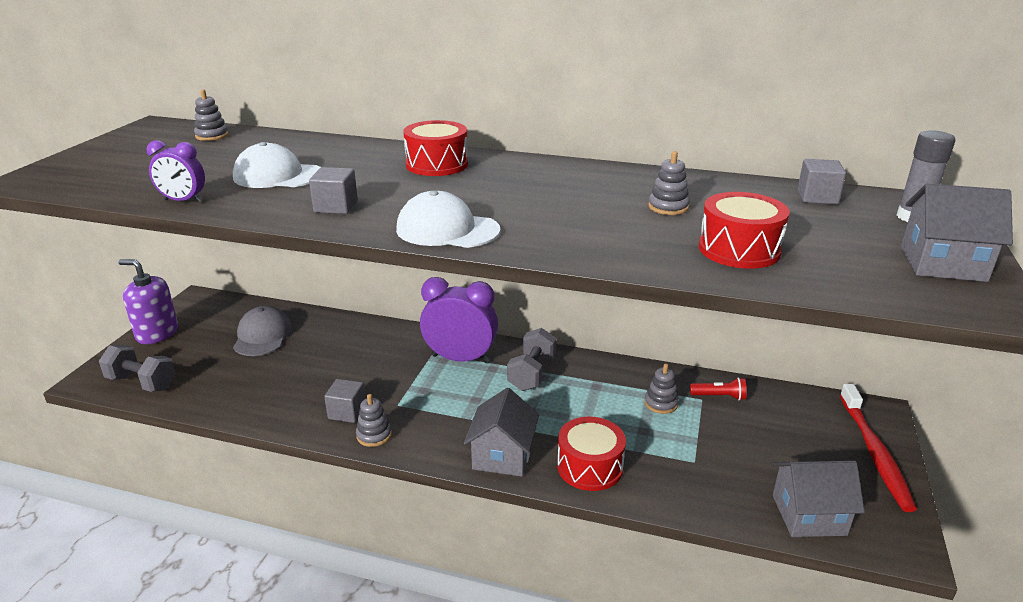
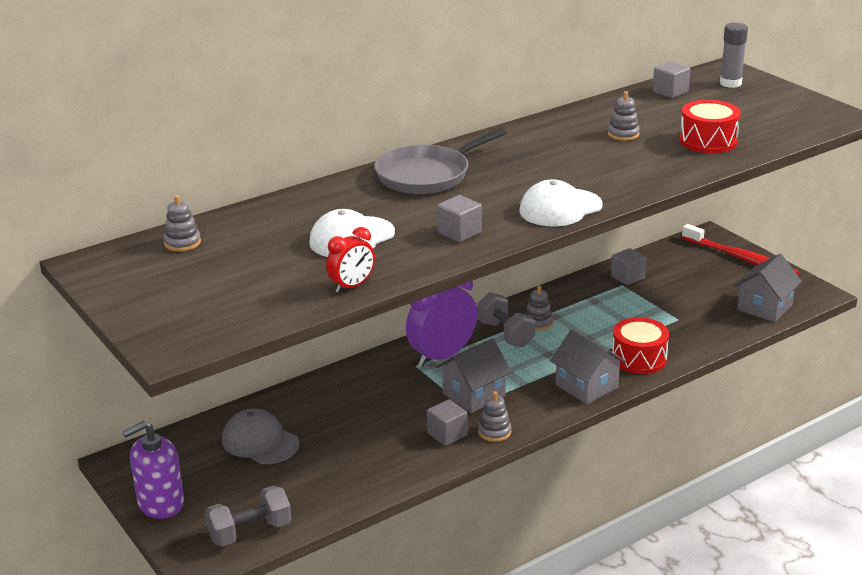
camera: 50 degrees left, 0 degrees up
purple clock [146,140,205,202] -> red clock [326,227,375,293]
red drum [403,120,468,176] -> grey pan [374,128,506,194]
grey stacking toy [645,364,679,414] -> grey stacking toy moved to [525,285,553,330]
red flashlight [690,377,747,400] -> grey cube [611,248,646,285]
grey house [901,184,1013,282] -> grey house moved to [436,338,512,413]

